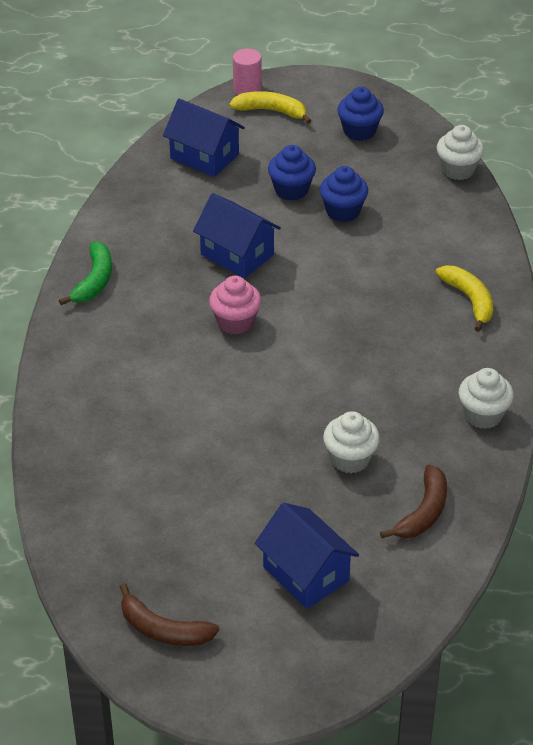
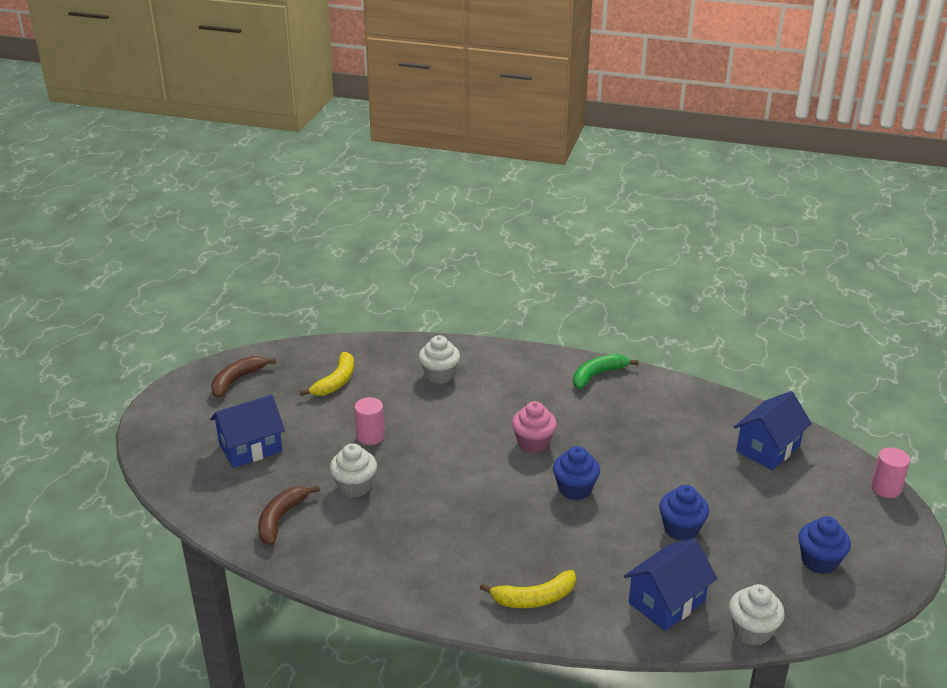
camera: 100 degrees right, 10 degrees down
green banana [59,242,112,305] -> green banana turned 120 degrees clockwise [573,354,639,389]
blue house [193,193,281,278] -> blue house moved to [624,538,717,631]
yellow banana [229,91,312,124] -> yellow banana moved to [300,352,354,396]
blue cupcake [268,145,316,201] -> blue cupcake moved to [553,446,600,500]
brown banana [380,465,447,538] -> brown banana turned 75 degrees clockwise [258,485,320,546]
white cupcake [459,368,514,429] -> white cupcake moved to [419,335,460,384]
none -> pink cylinder [354,397,385,445]

